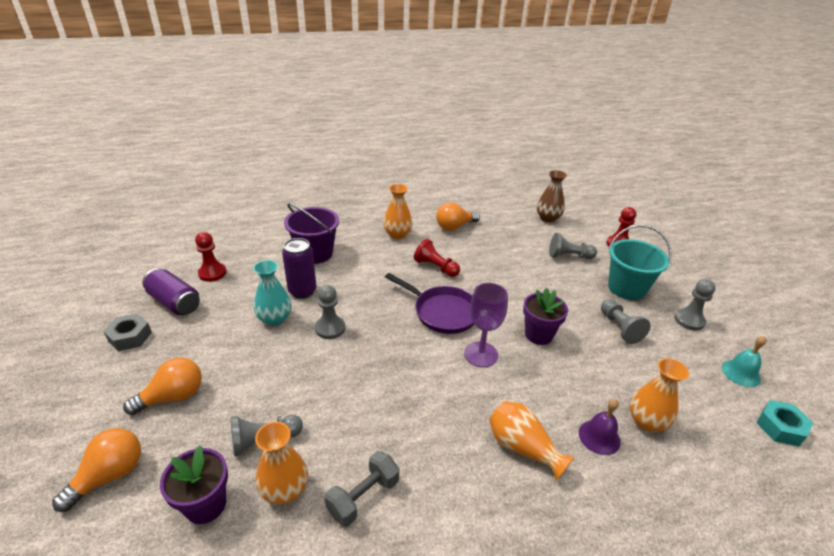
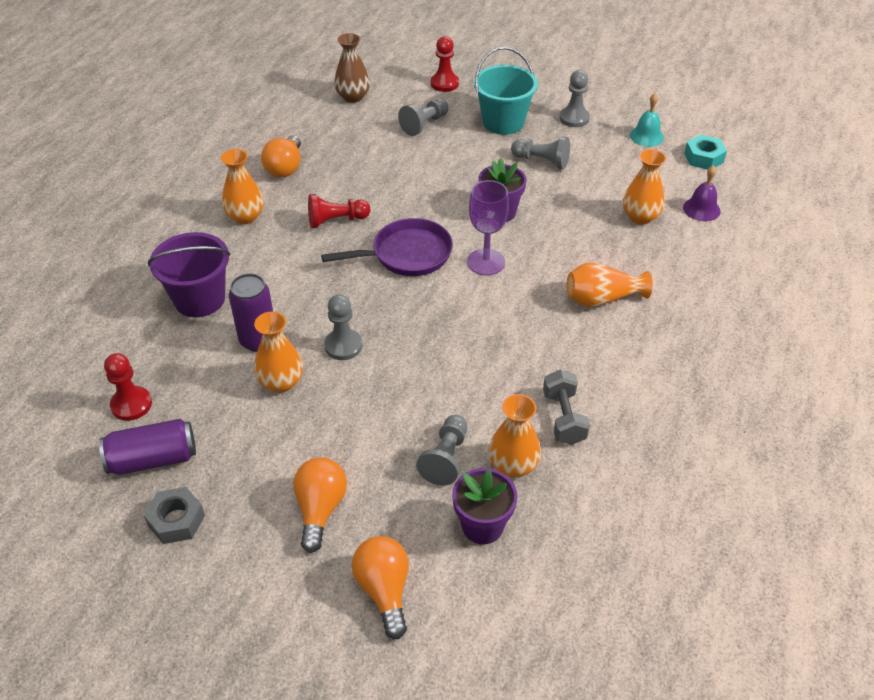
camera: 50 degrees left, 10 degrees up
turquoise vase [253,260,292,326] -> orange vase [254,312,303,393]
purple bell [579,399,621,455] -> purple bell moved to [683,165,721,221]

